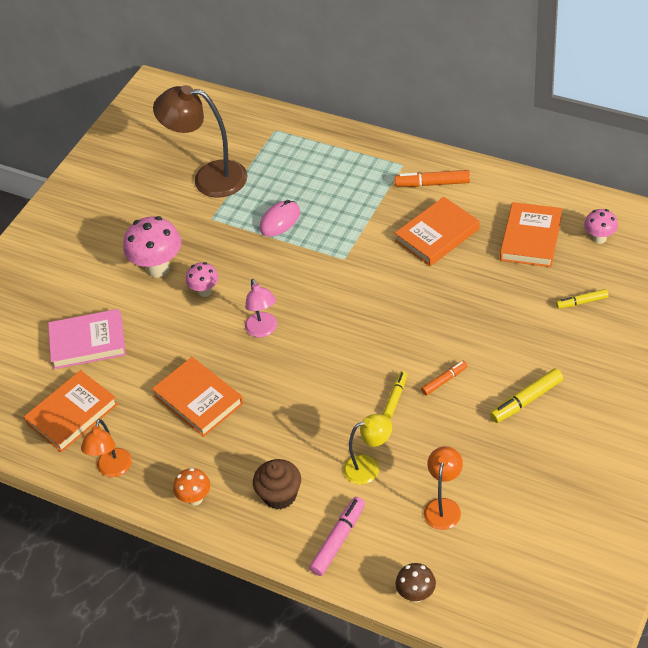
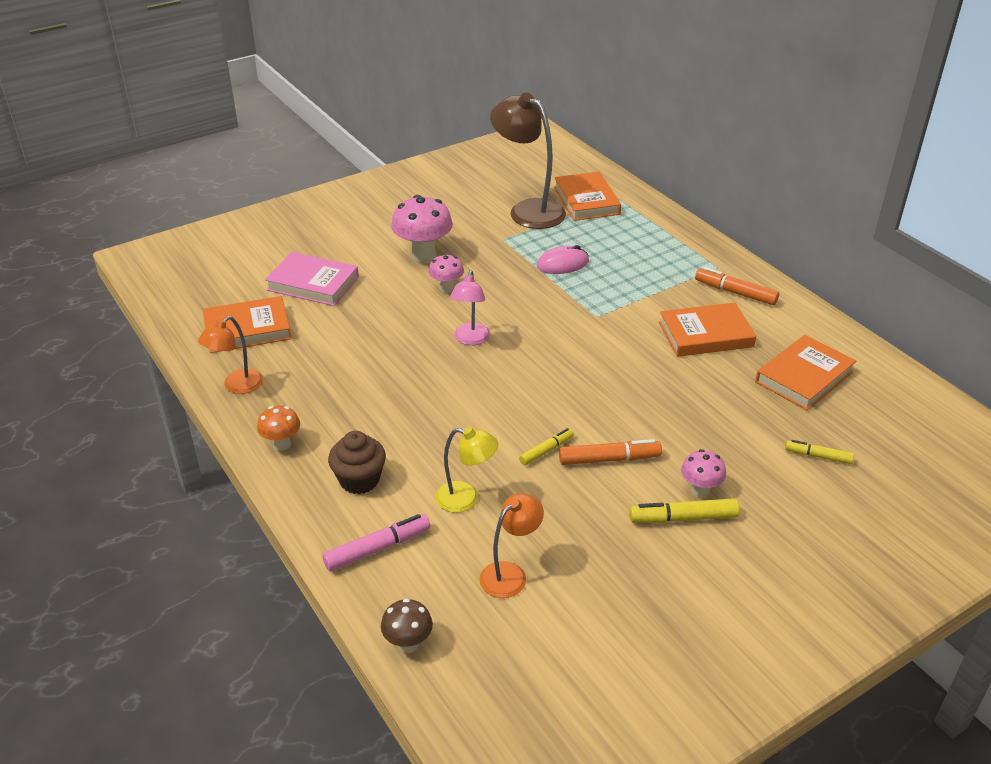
camera: 25 degrees right, 10 degrees down
orange book [152,357,244,437] -> orange book moved to [554,172,621,221]
orange marker [421,361,468,396] -> orange marker [559,439,662,465], size x1.55
pink mushroom [584,209,618,244] -> pink mushroom moved to [681,449,726,497]

